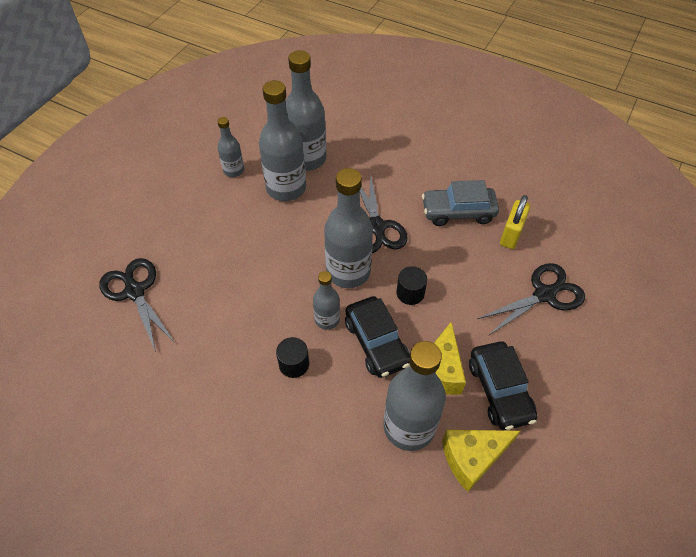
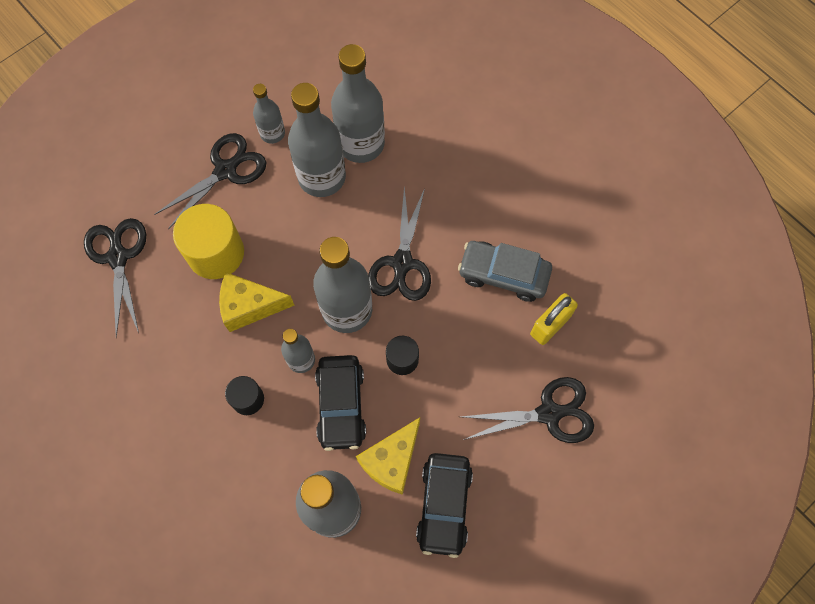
camera: 20 degrees right, 15 degrees up
yellow cheese [442,430,520,492] -> yellow cheese moved to [219,272,295,332]
none -> black scissors [154,133,267,229]
none -> yellow cylinder [173,204,244,279]

